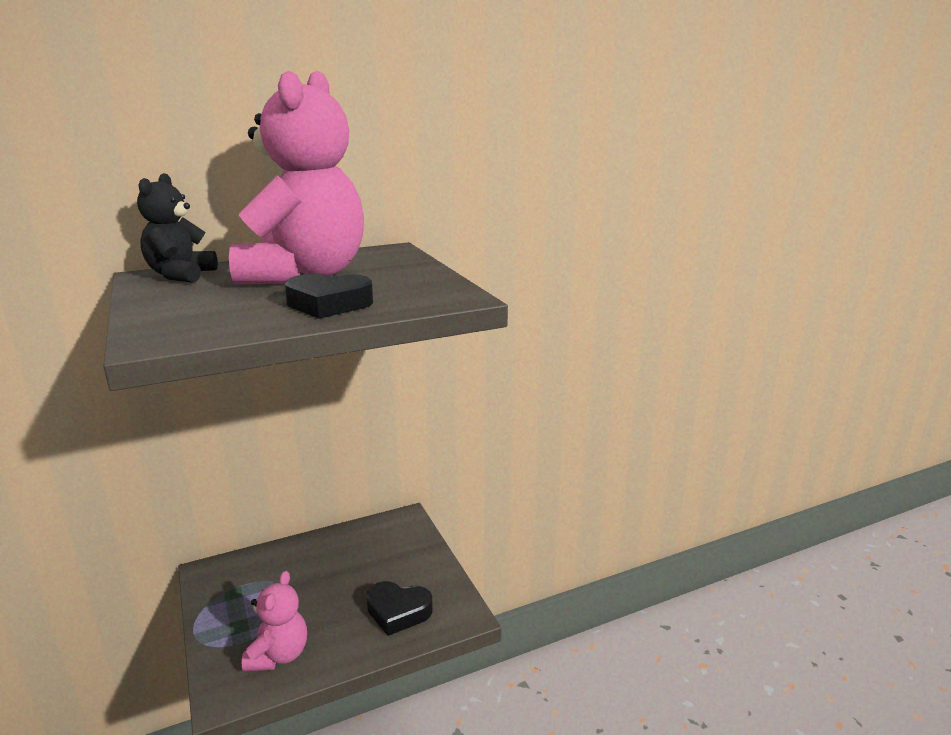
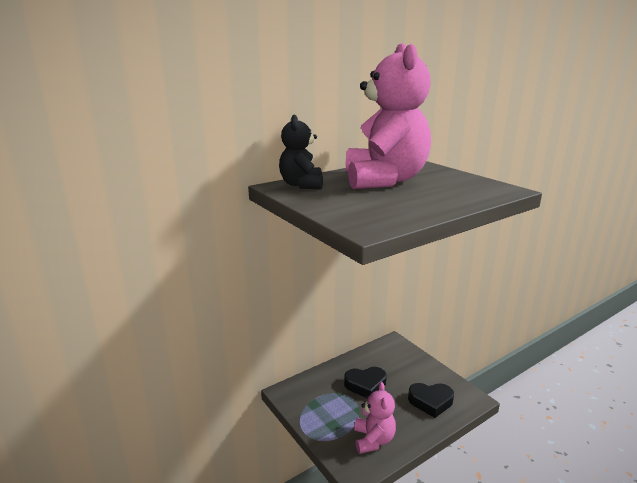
camera: 10 degrees left, 0 degrees up
black heart [285,274,373,319] -> black heart moved to [344,367,387,398]

